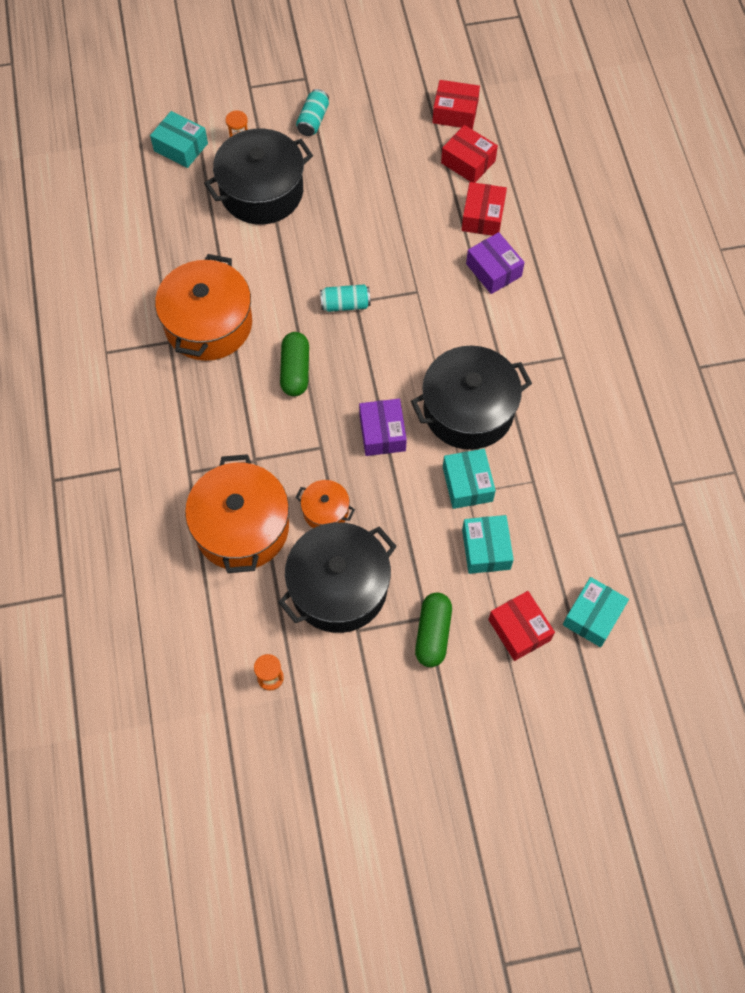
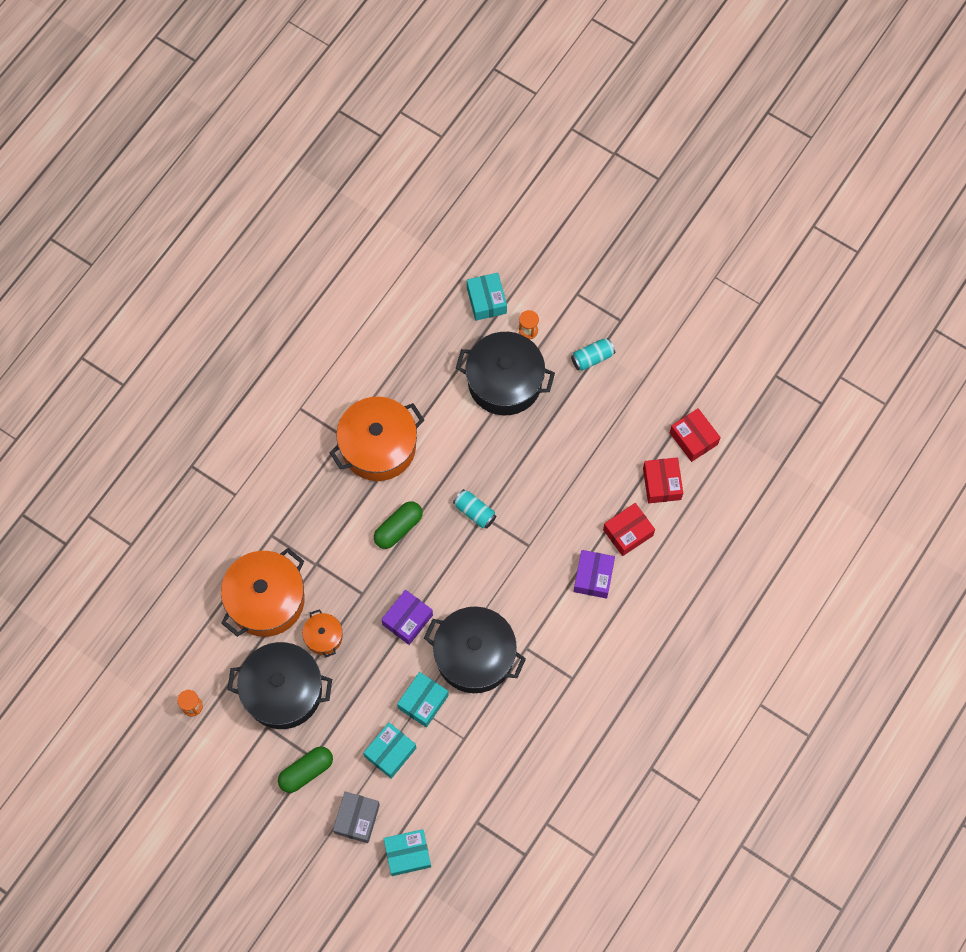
camera: 45 degrees right, 5 degrees up
red box [488,591,555,661] -> grey box [333,792,380,843]

